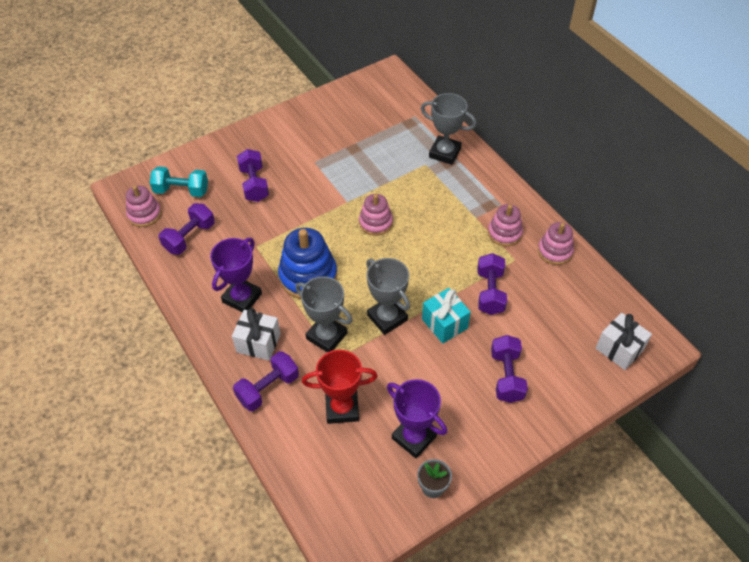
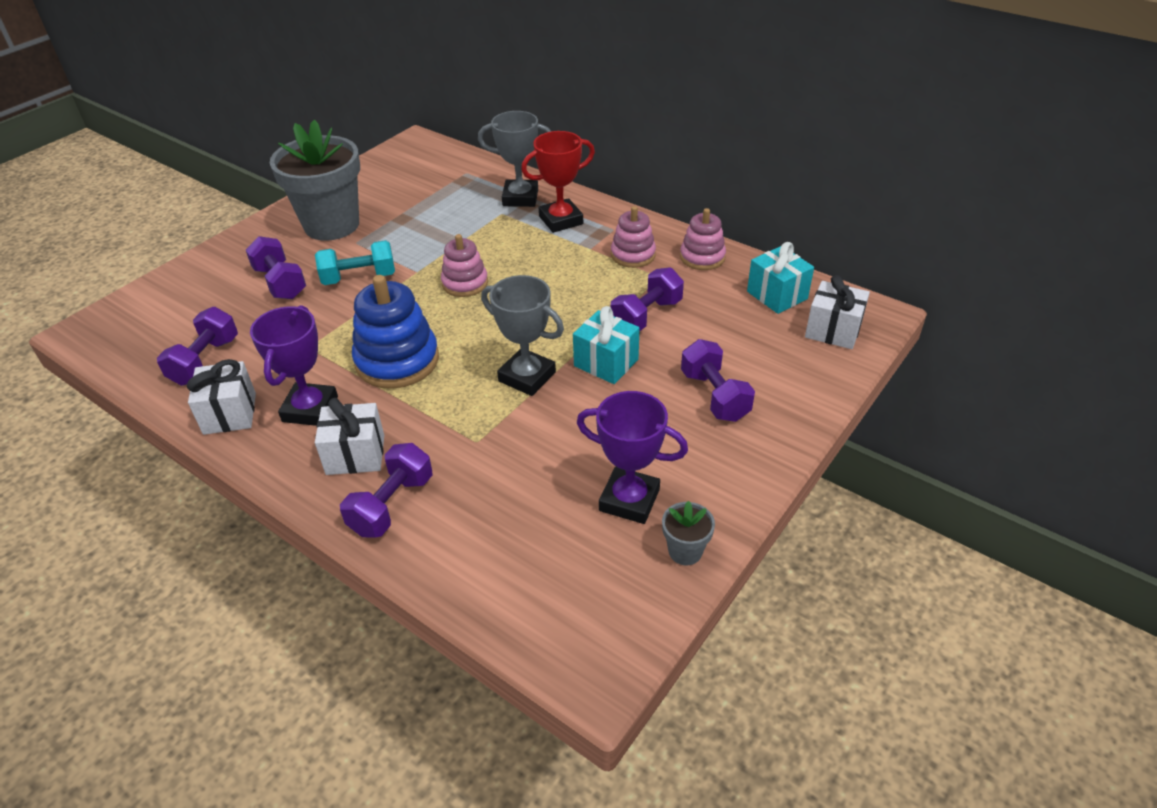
camera: 20 degrees left, 10 degrees down
pink stacking toy [126,186,161,227] -> none
turquoise dumbbell [150,166,208,197] -> turquoise dumbbell moved to [315,240,395,285]
grey trophy [295,276,353,352] -> none
red trophy [302,350,378,424] -> red trophy moved to [521,131,595,233]
purple dumbbell [477,253,507,315] -> purple dumbbell turned 60 degrees clockwise [611,267,684,332]
none -> white gift [187,359,256,435]
none -> grey flower pot [270,120,360,240]
none -> turquoise gift [747,242,814,314]

